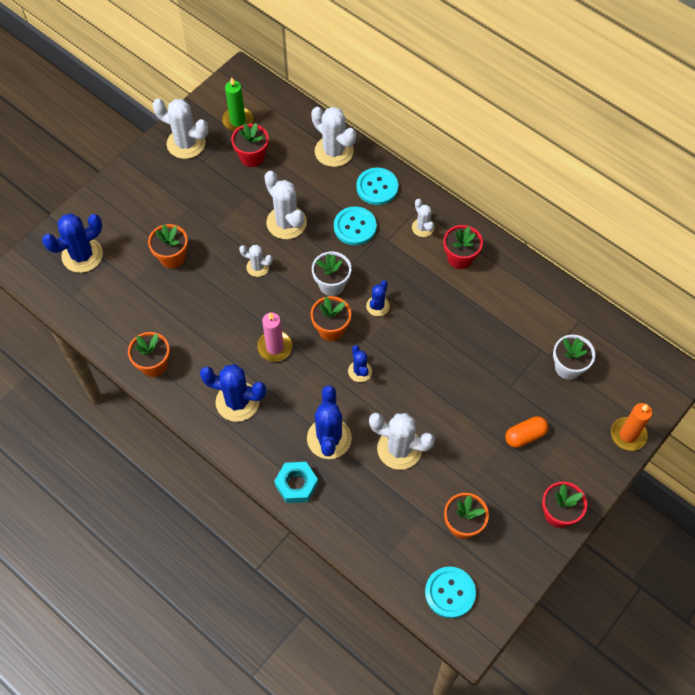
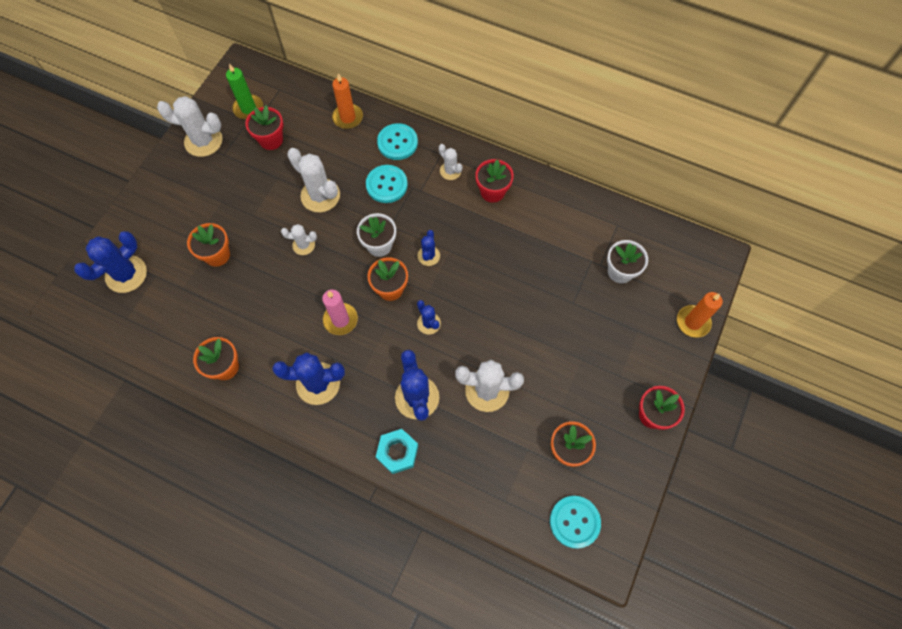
camera: 15 degrees left, 5 degrees up
white cactus [311,107,356,167] -> orange candle [332,74,363,129]
orange capsule [505,416,548,448] -> none

